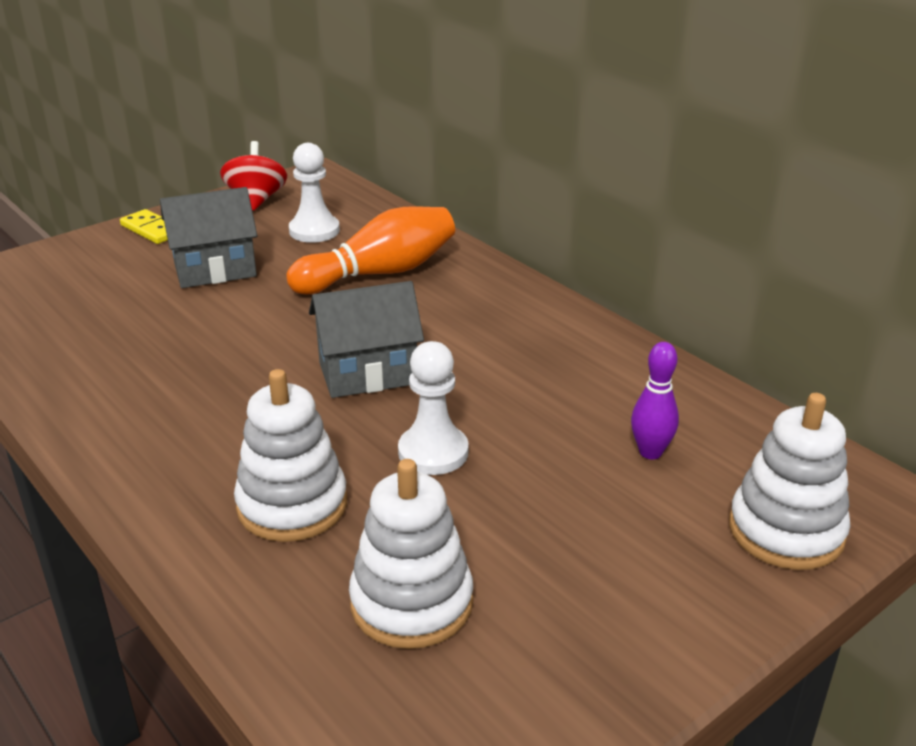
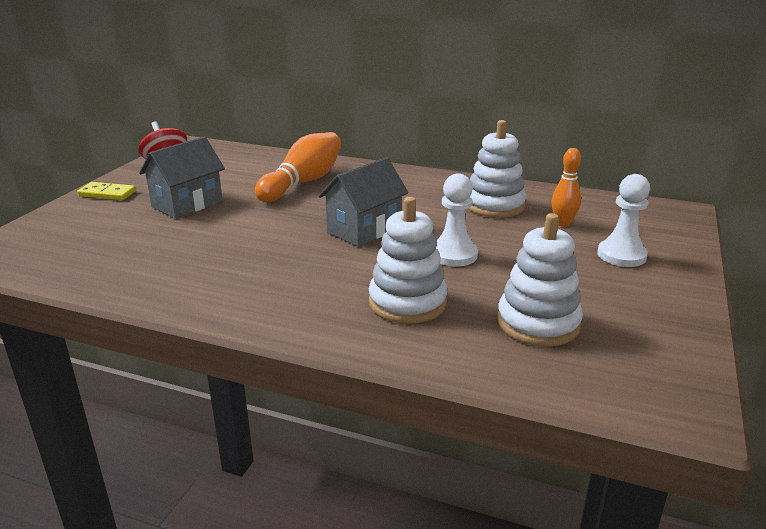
camera: 30 degrees left, 5 degrees down
white pawn [289,143,340,243] -> white pawn moved to [597,174,650,267]
purple bowling pin [631,342,679,459] -> orange bowling pin [551,148,581,227]
white stacking toy [729,393,850,570] -> white stacking toy moved to [468,120,526,218]

